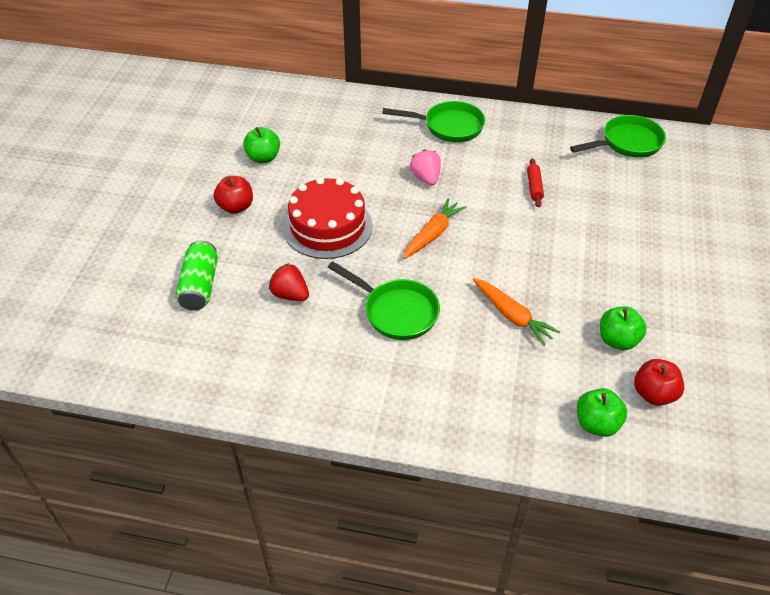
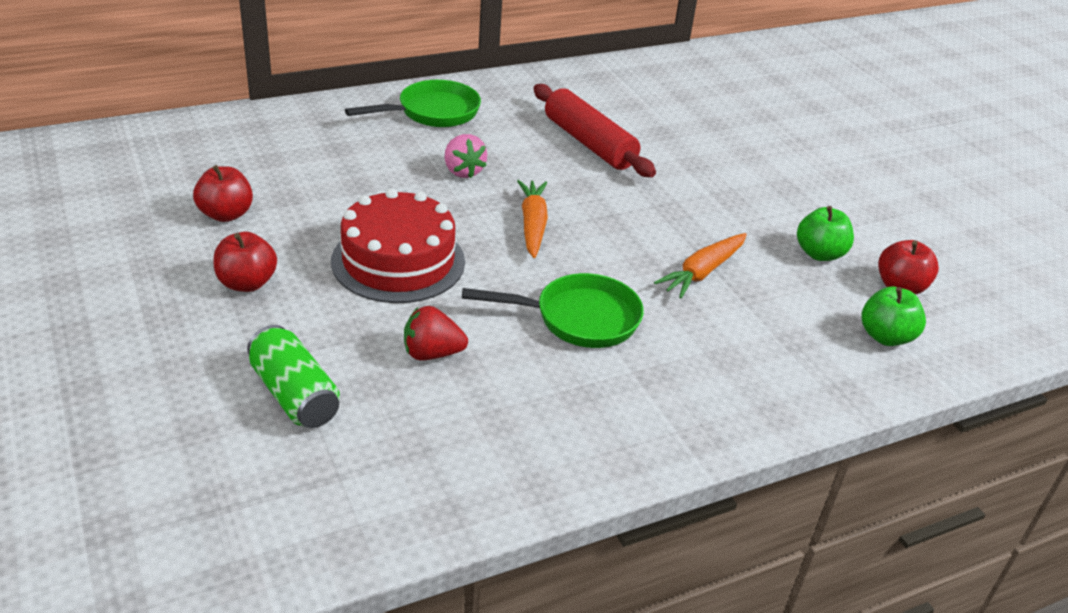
camera: 40 degrees left, 10 degrees down
green apple [243,127,280,163] -> red apple [193,165,253,222]
pink strawberry [410,149,441,185] -> pink strawberry turned 150 degrees counterclockwise [445,134,487,178]
orange carrot [473,278,560,346] -> orange carrot turned 120 degrees clockwise [654,233,747,298]
red rolling pin [527,159,544,208] -> red rolling pin [533,84,656,177], size x2.09
green pan [570,115,666,158] -> none

